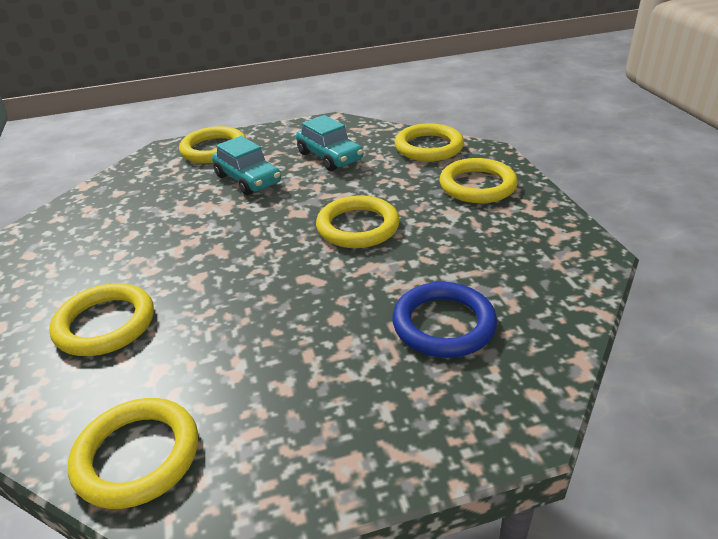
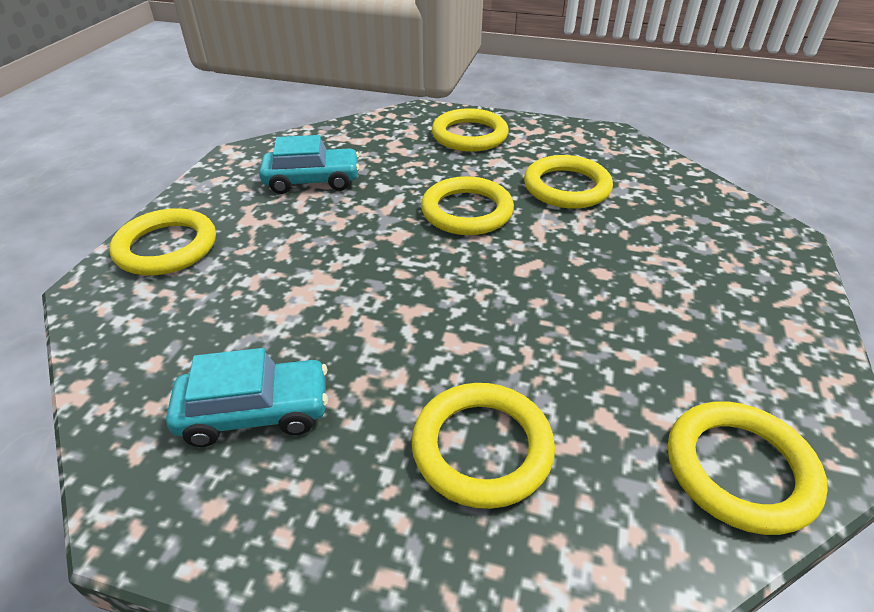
camera: 60 degrees left, 5 degrees up
turquoise car [212,136,281,195] -> turquoise car moved to [166,348,328,447]
blue ring [392,282,497,358] -> none
yellow ring [395,123,464,161] -> yellow ring moved to [524,155,613,209]

